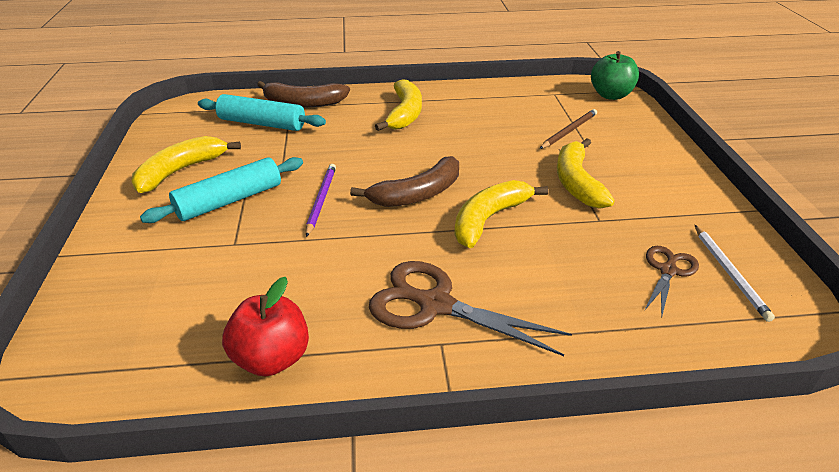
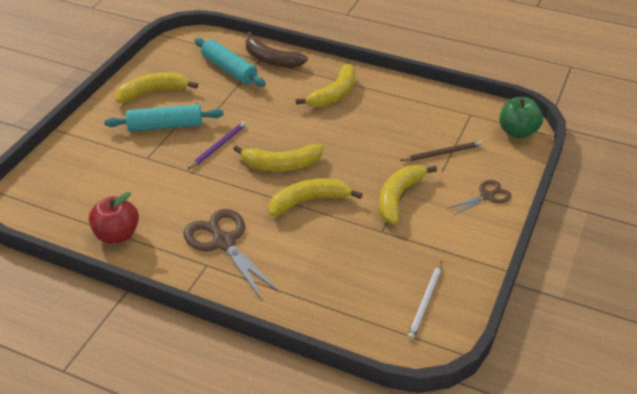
camera: 30 degrees right, 5 degrees up
brown banana [350,156,459,207] -> yellow banana [233,144,323,171]
brown scissors [644,246,699,317] -> brown scissors moved to [446,180,511,216]

